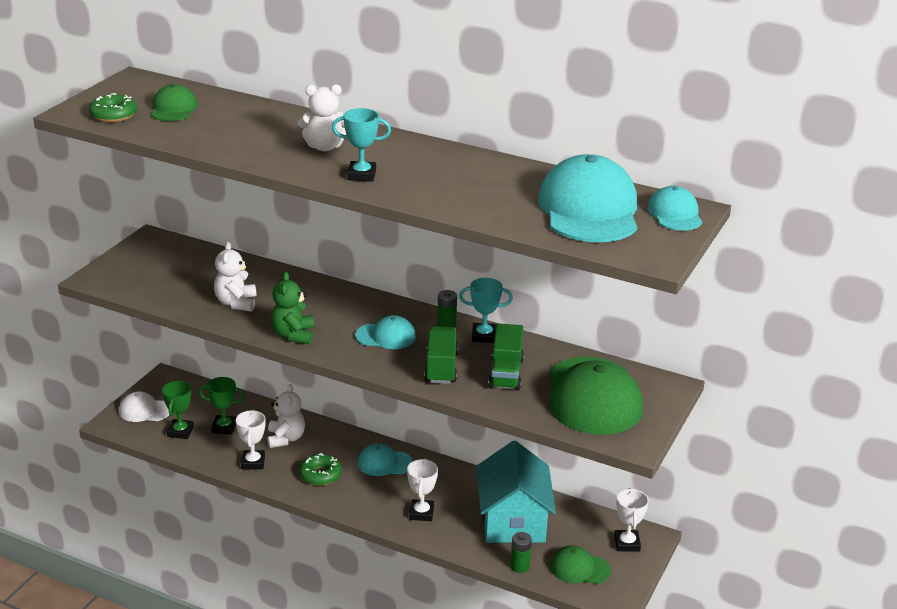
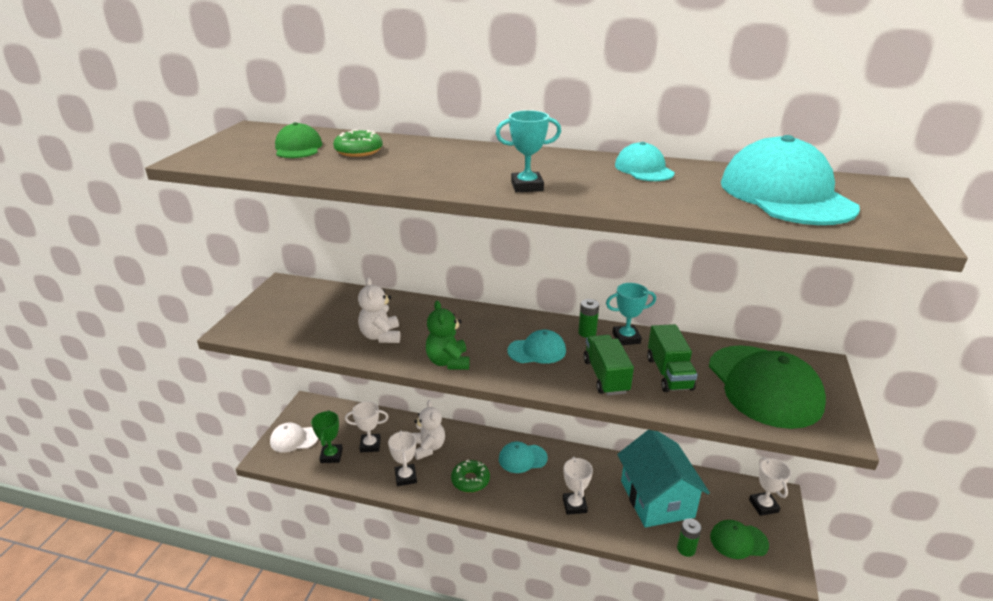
camera: 10 degrees left, 0 degrees up
green donut [89,93,137,122] -> green donut moved to [333,130,383,157]
green trophy [199,377,245,435] -> white trophy [345,401,389,452]
white teddy bear [298,84,346,151] -> none
turquoise cap [647,186,702,231] -> turquoise cap moved to [615,142,675,181]

